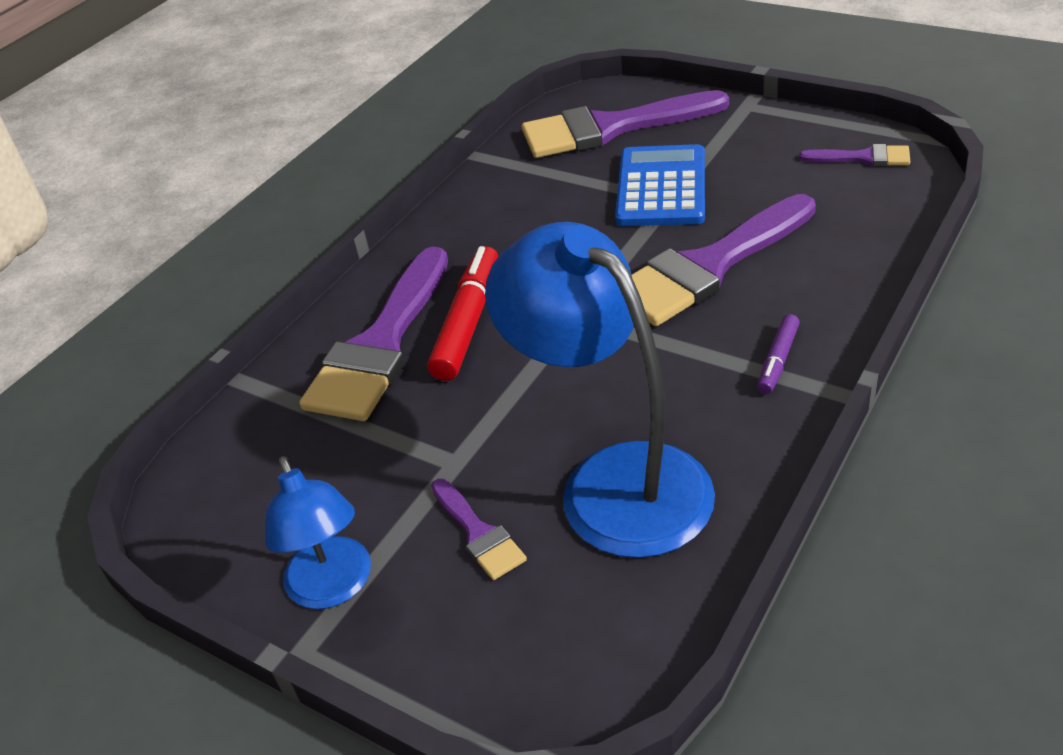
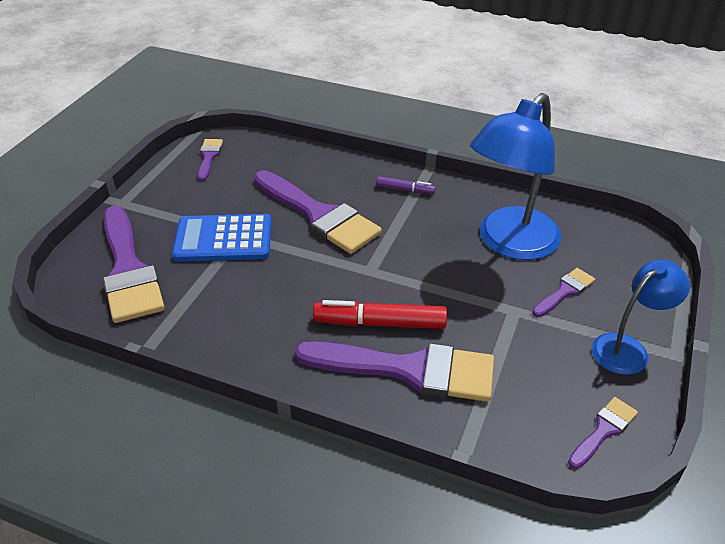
camera: 105 degrees left, 0 degrees up
none -> purple brush [568,397,638,469]

